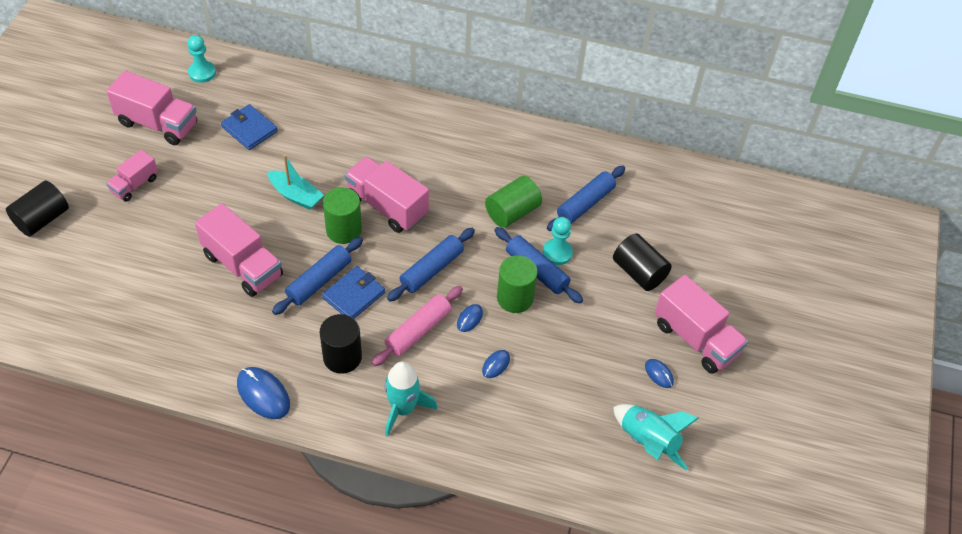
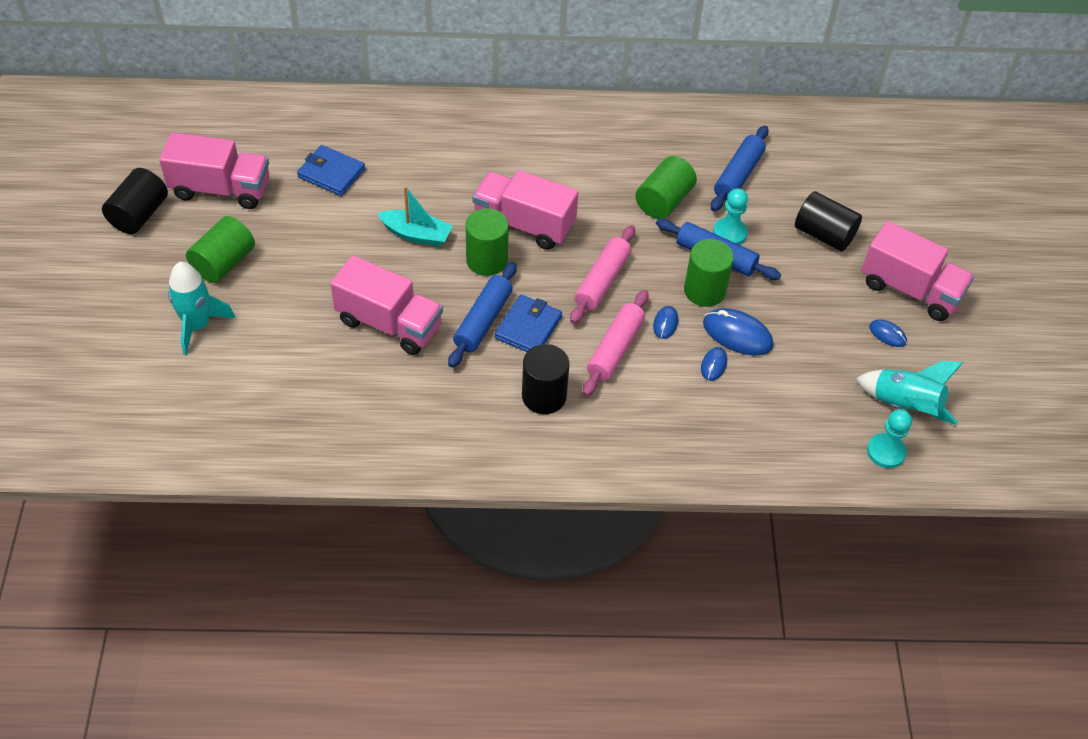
camera: 15 degrees left, 0 degrees up
black cylinder [6,180,69,237] -> black cylinder moved to [102,168,168,234]
pink truck [106,150,158,202] -> green cylinder [186,216,255,283]
turquoise pawn [188,35,216,83] -> turquoise pawn moved to [867,409,912,468]
blue mouse [237,367,290,419] -> blue mouse moved to [703,308,773,356]
turquoise rocket [384,361,437,437] -> turquoise rocket moved to [168,262,235,355]
blue rolling pin [387,228,475,301] -> pink rolling pin [570,225,635,324]

